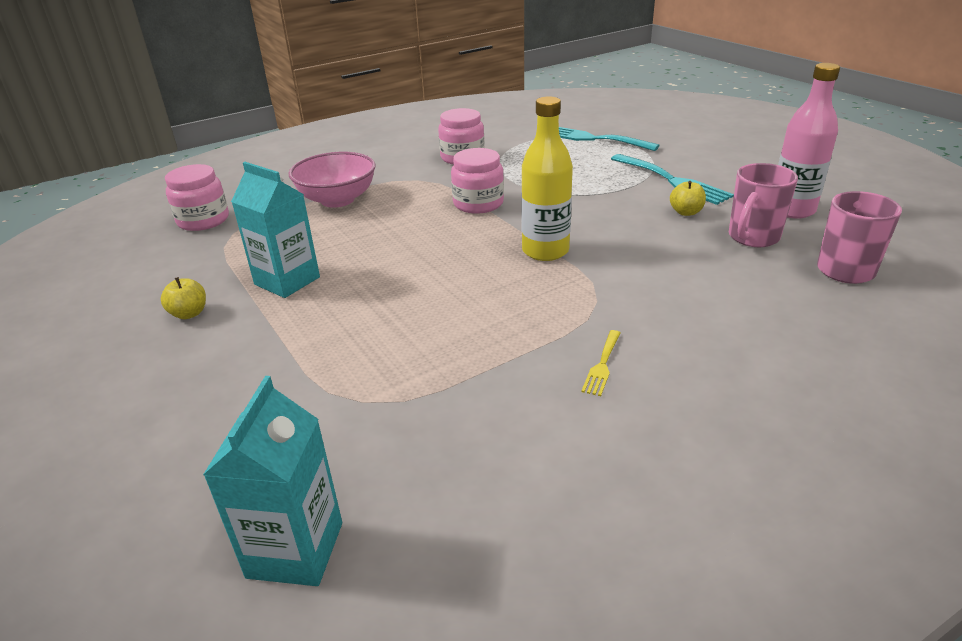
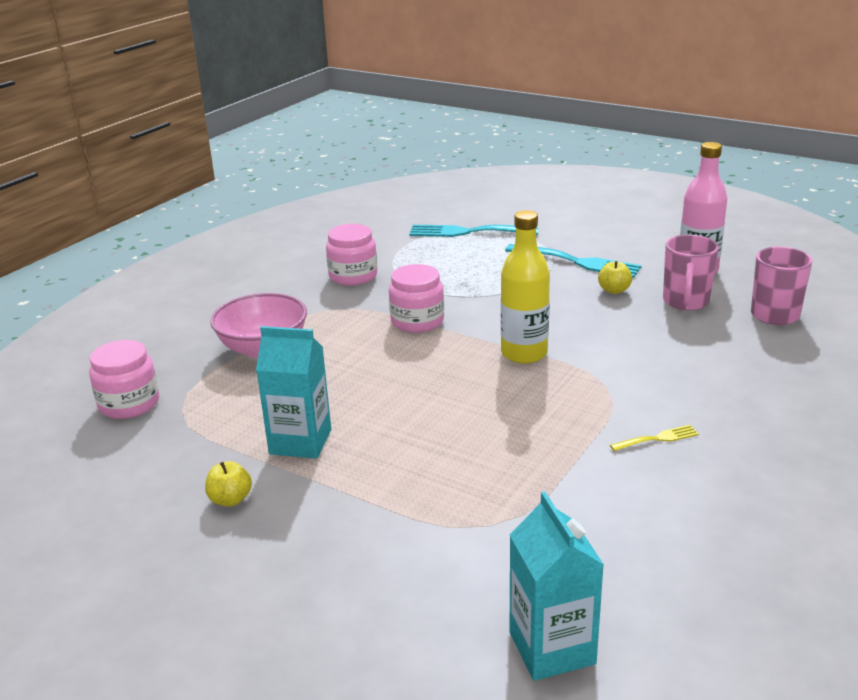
camera: 25 degrees left, 5 degrees down
yellow fork [581,330,621,396] -> yellow fork turned 105 degrees counterclockwise [610,425,699,451]

